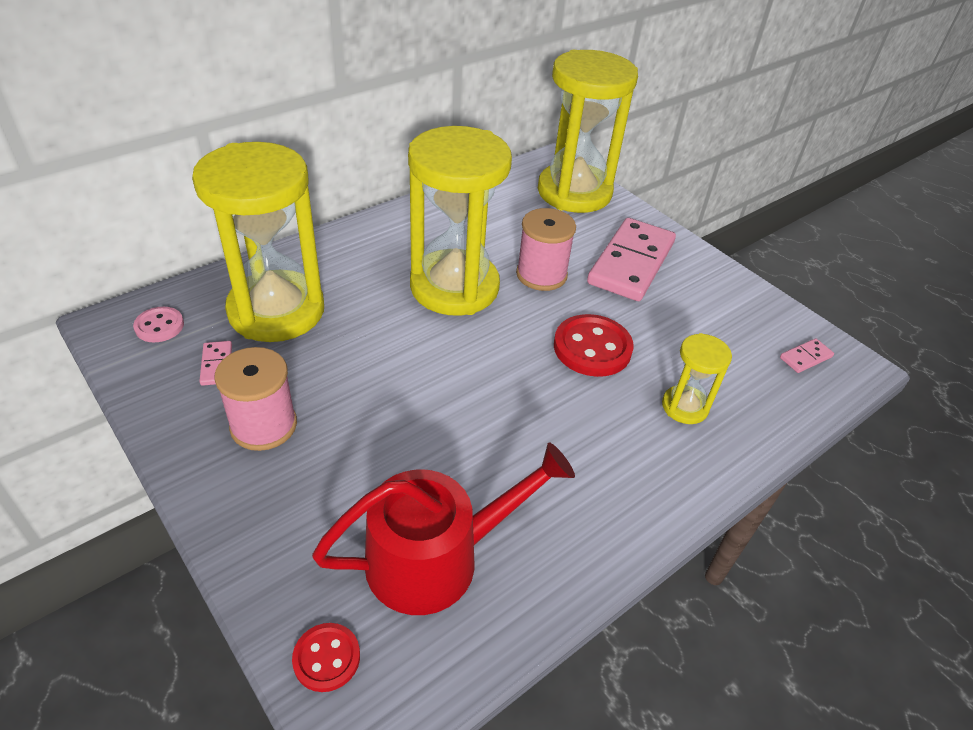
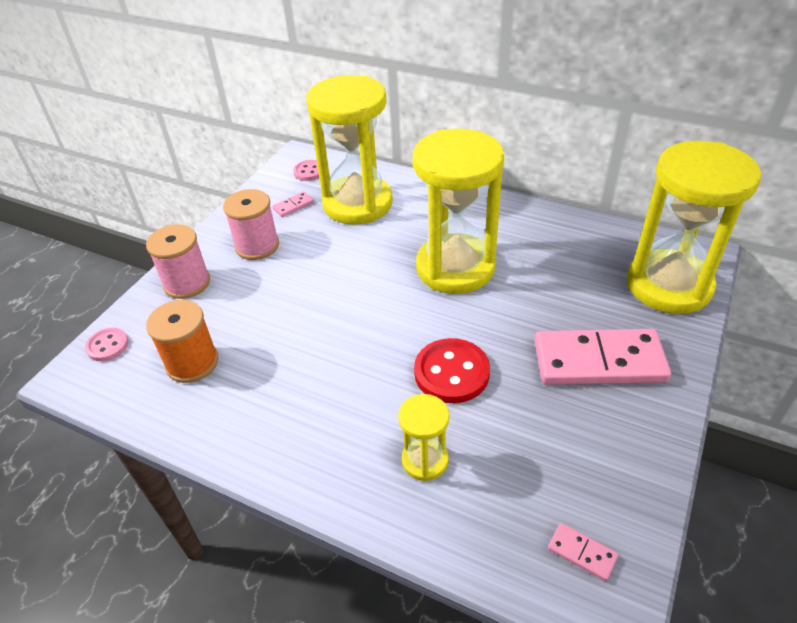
camera: 70 degrees right, 0 degrees up
red button [292,623,360,692] -> pink button [85,327,129,361]
red watering can [312,442,575,615] -> orange spool [146,300,218,383]
pink spool [516,208,576,291] -> pink spool moved to [146,224,210,299]

